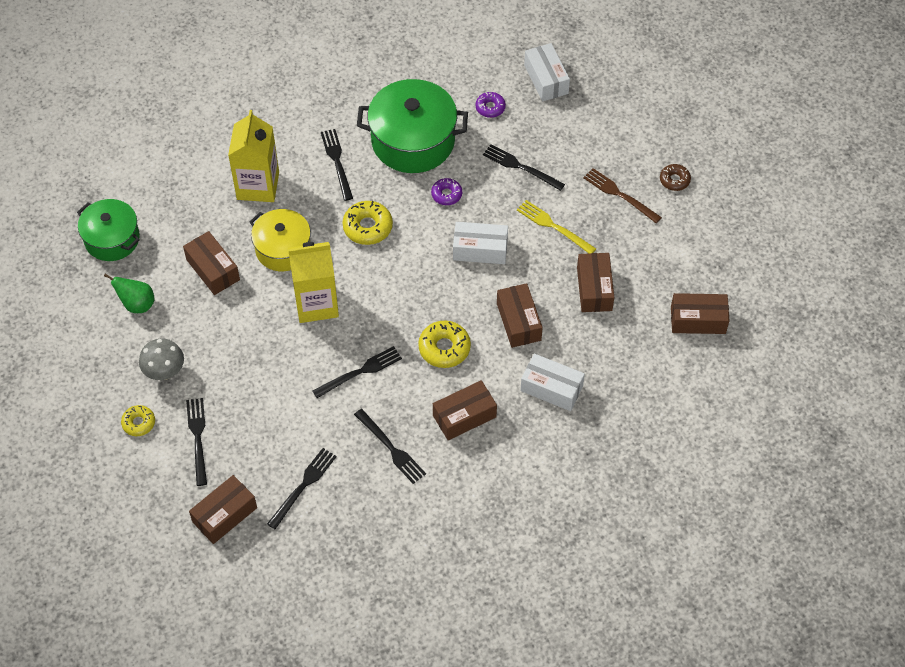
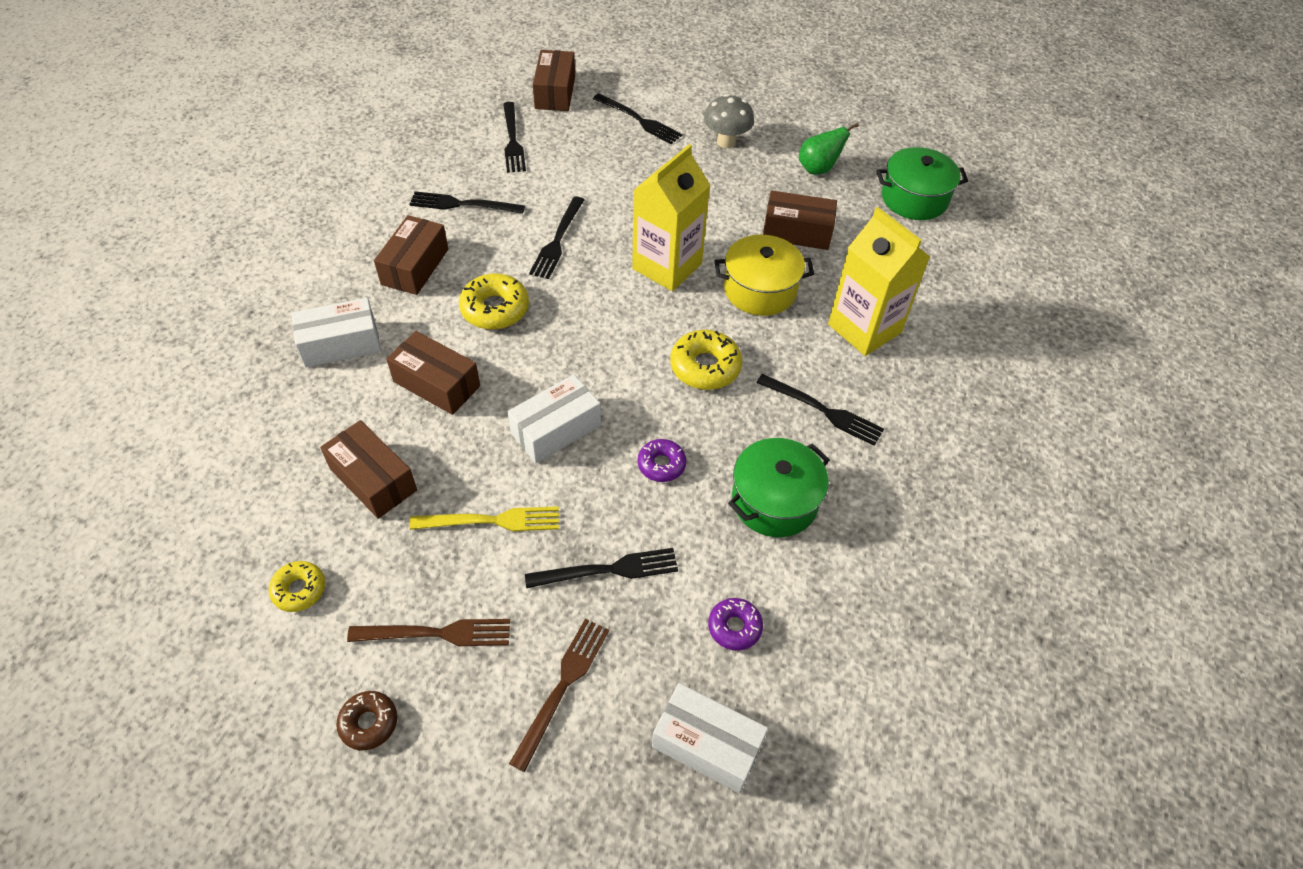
camera: 135 degrees right, 5 degrees down
yellow donut [121,405,155,436] -> yellow donut moved to [269,561,325,612]
green pot [357,79,468,173] -> green pot [728,438,830,537], size x0.64
brown box [671,293,730,334] -> none
none -> brown fork [509,619,609,772]

